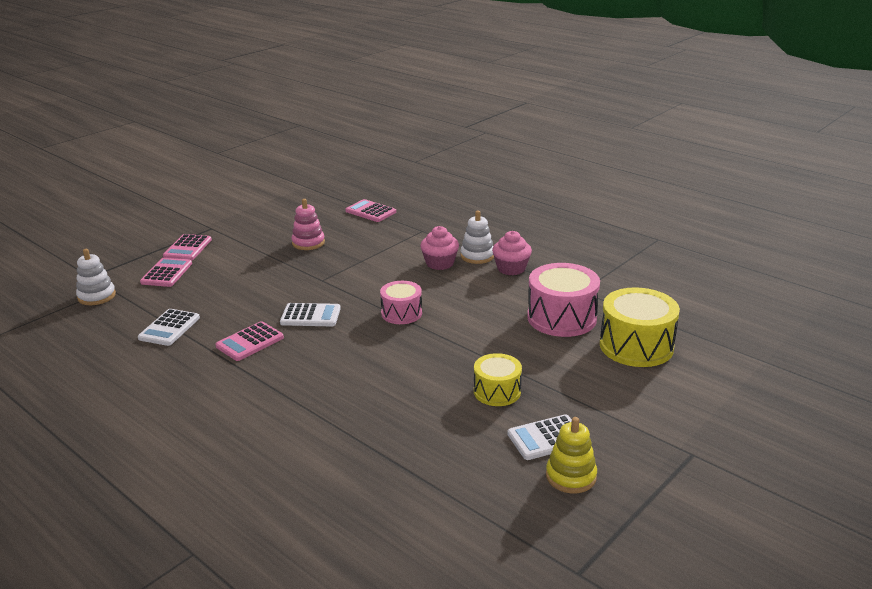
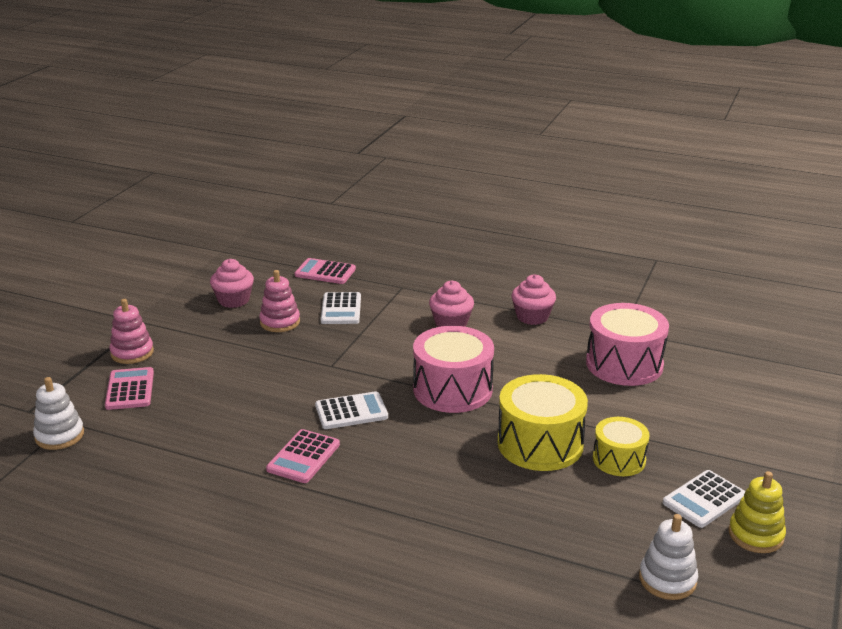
camera: 20 degrees left, 0 degrees up
white calculator [138,309,200,346] -> white calculator moved to [321,292,361,324]
pink calculator [163,234,212,260] -> pink stacking toy [110,299,154,364]
pink drum [380,281,422,324] -> pink drum [413,326,494,413], size x1.66
white stacking toy [461,211,494,264] -> white stacking toy moved to [639,514,698,600]
yellow drum [600,287,680,367] -> yellow drum moved to [498,374,588,471]
none -> pink cupcake [210,259,254,308]

